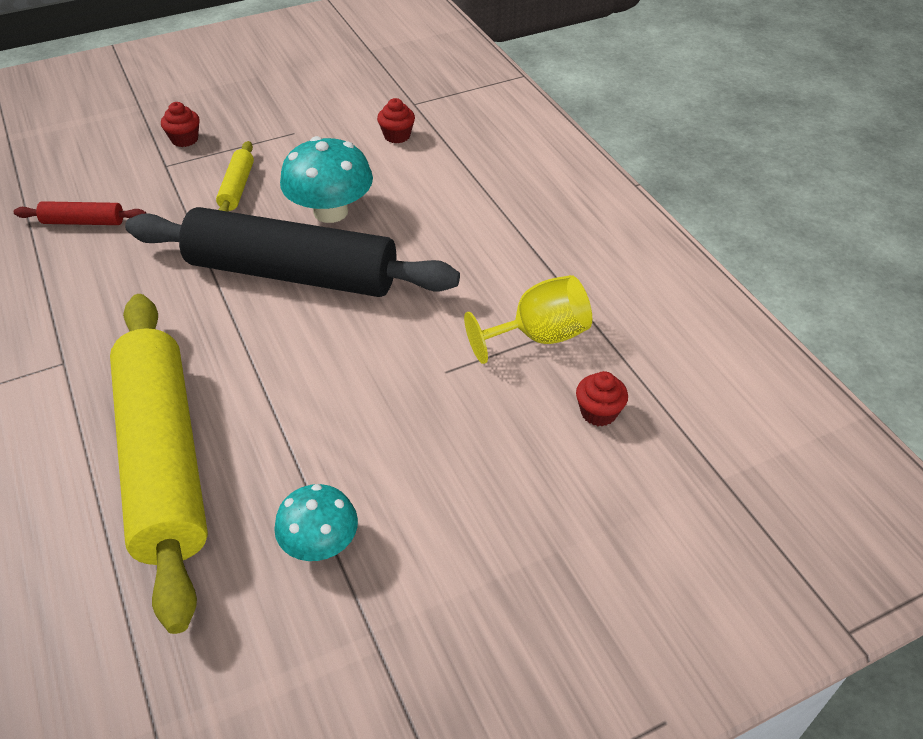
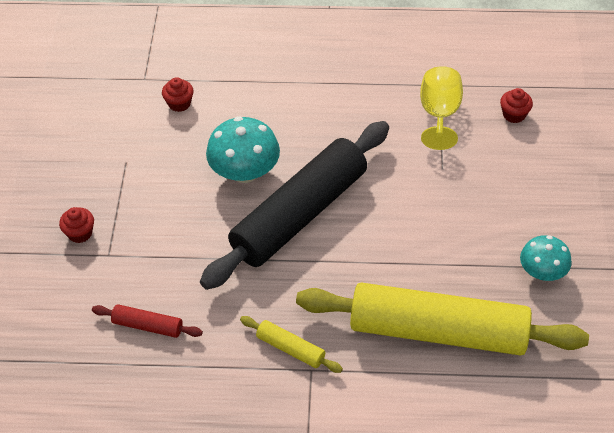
camera: 60 degrees left, 5 degrees up
red rolling pin [14,201,147,225] -> red rolling pin turned 75 degrees clockwise [92,304,203,338]
yellow rolling pin [216,141,254,212] -> yellow rolling pin moved to [240,316,343,373]

